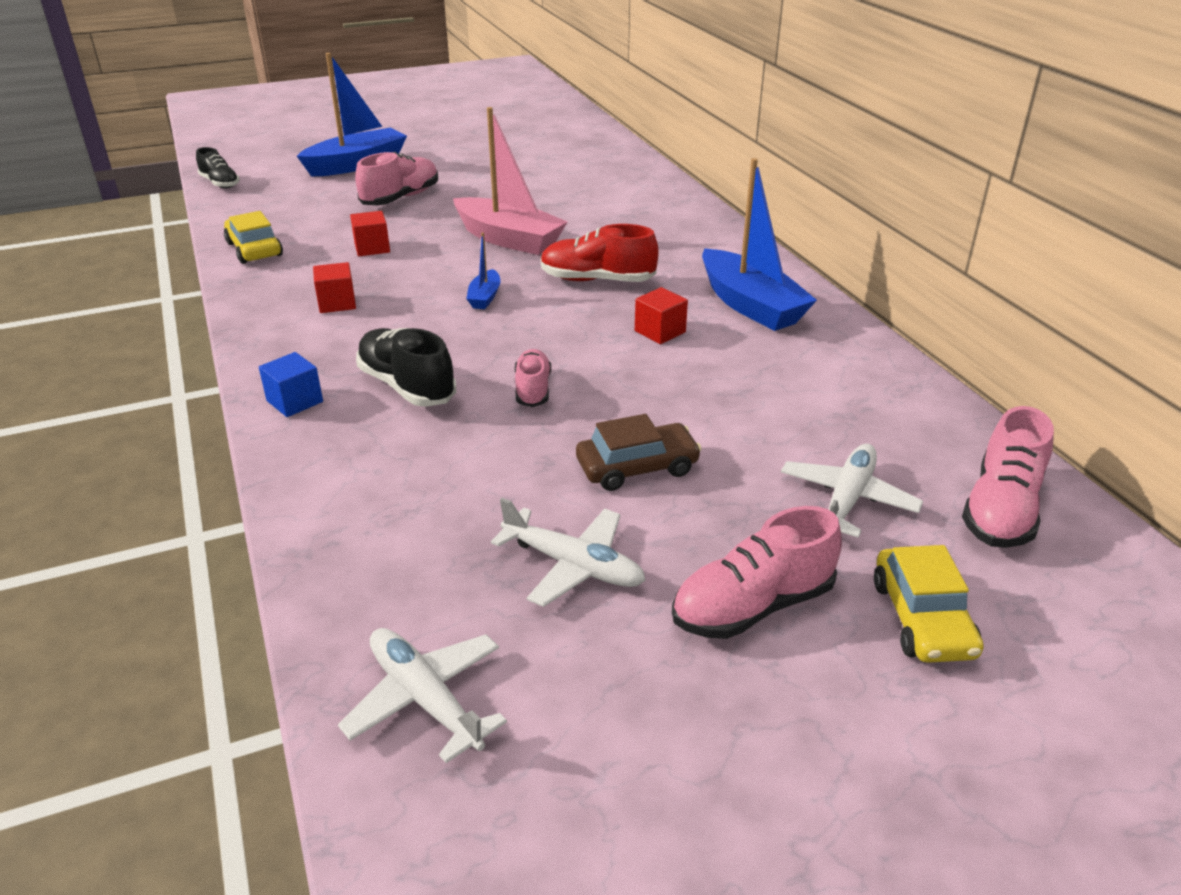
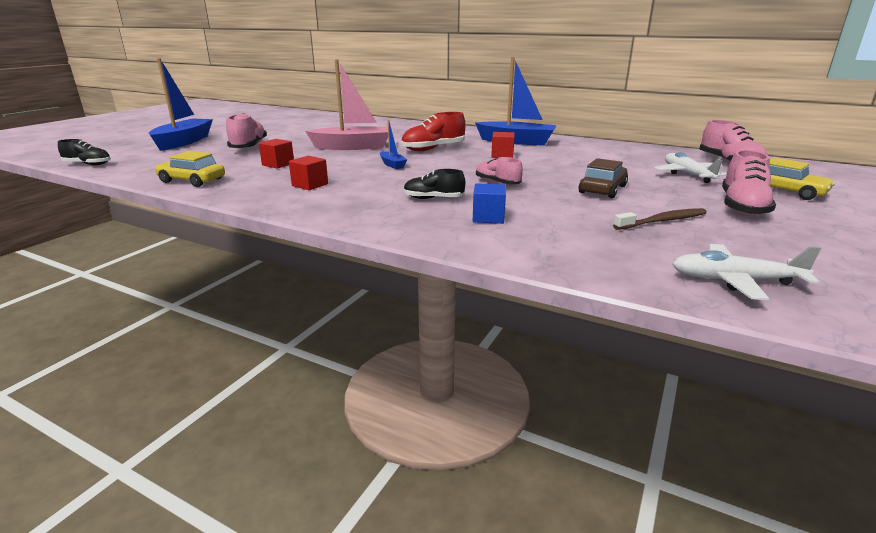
camera: 40 degrees left, 10 degrees down
blue cube [259,352,323,417] -> blue cube moved to [473,183,506,224]
black shoe [356,328,456,407] -> black shoe [404,169,465,199], size x0.64
white plane [491,498,645,607] -> brown toothbrush [613,208,707,230]

